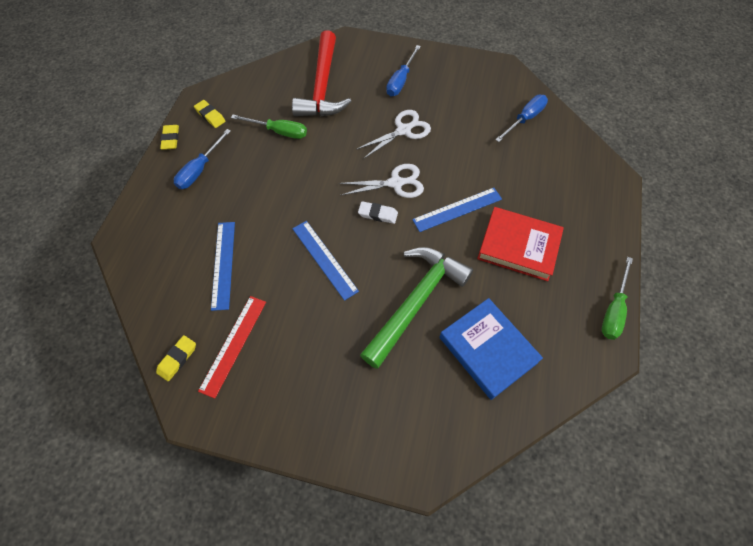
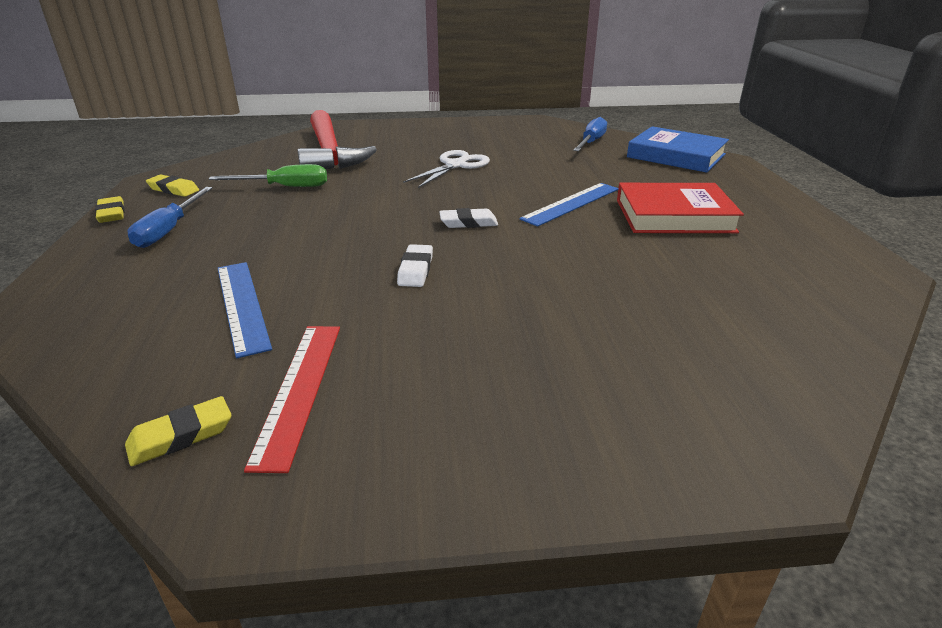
camera: 20 degrees left, 30 degrees down
yellow eraser [156,335,196,381] -> yellow eraser turned 45 degrees clockwise [125,396,231,466]
blue ruler [292,221,359,301] -> white eraser [397,244,433,287]
white scissors [338,164,424,198] -> none
green hammer [360,247,473,369] -> none
blue screwdriver [386,45,421,96] -> none
blue book [439,298,543,400] -> blue book moved to [627,126,729,173]
green screwdriver [602,257,633,340] -> none

